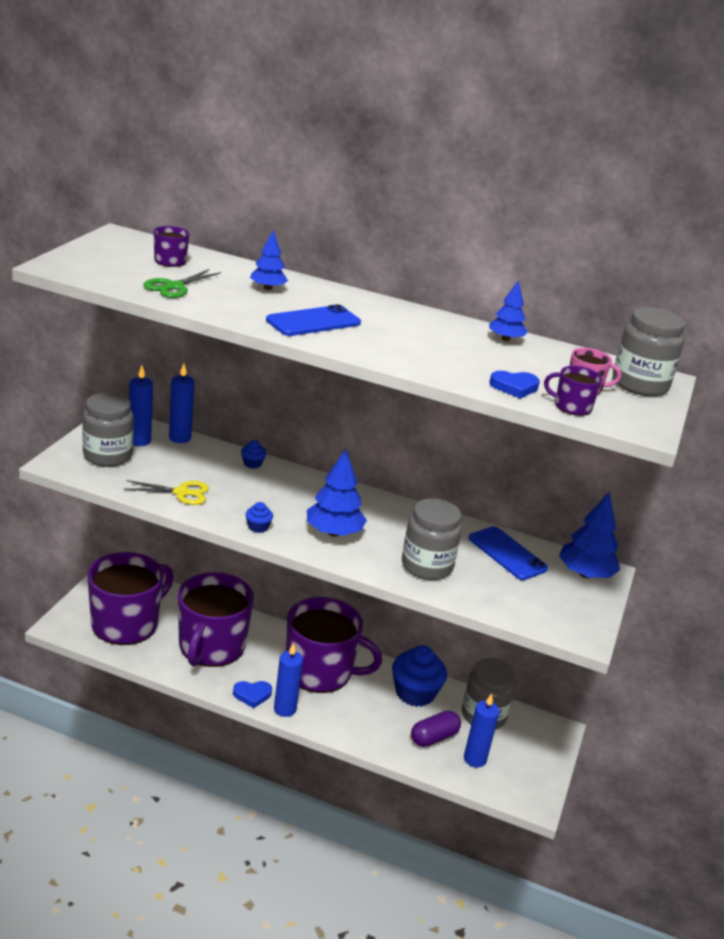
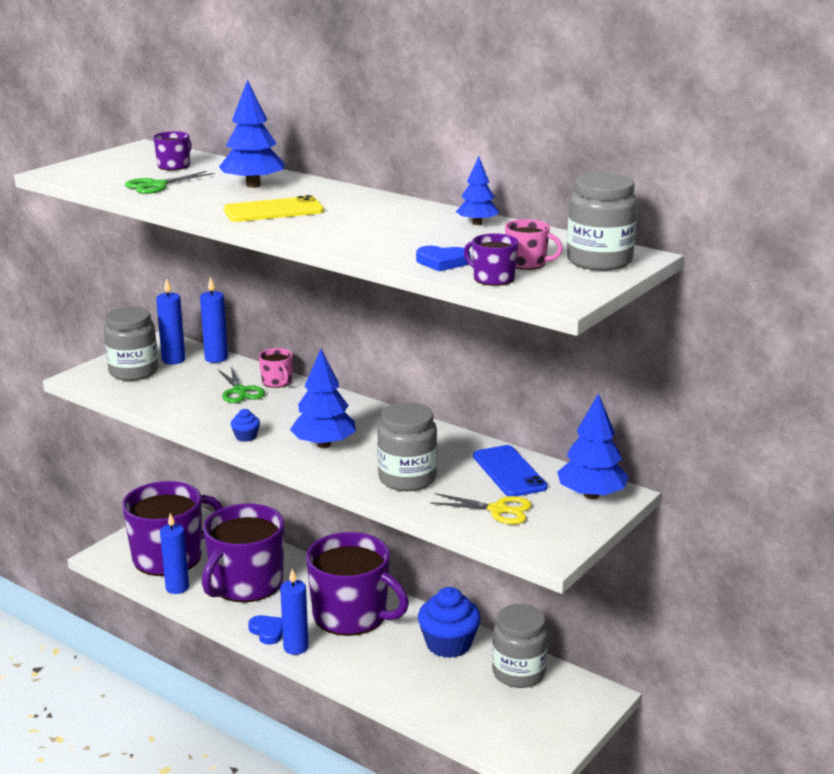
camera: 20 degrees right, 5 degrees down
yellow scissors [124,480,209,505] -> yellow scissors moved to [430,493,532,525]
blue heart [233,681,272,708] -> blue heart turned 135 degrees counterclockwise [248,615,283,645]
blue cupcake [241,440,266,468] -> pink mug [259,348,293,388]
blue tree [250,230,288,290] -> blue tree [219,79,285,188], size x1.67
blue phone [266,304,361,336] -> yellow phone [224,195,324,222]
purple capsule [411,710,461,747] -> none
blue candle [464,693,500,768] -> blue candle moved to [160,513,189,594]
none -> green scissors [218,366,265,403]

